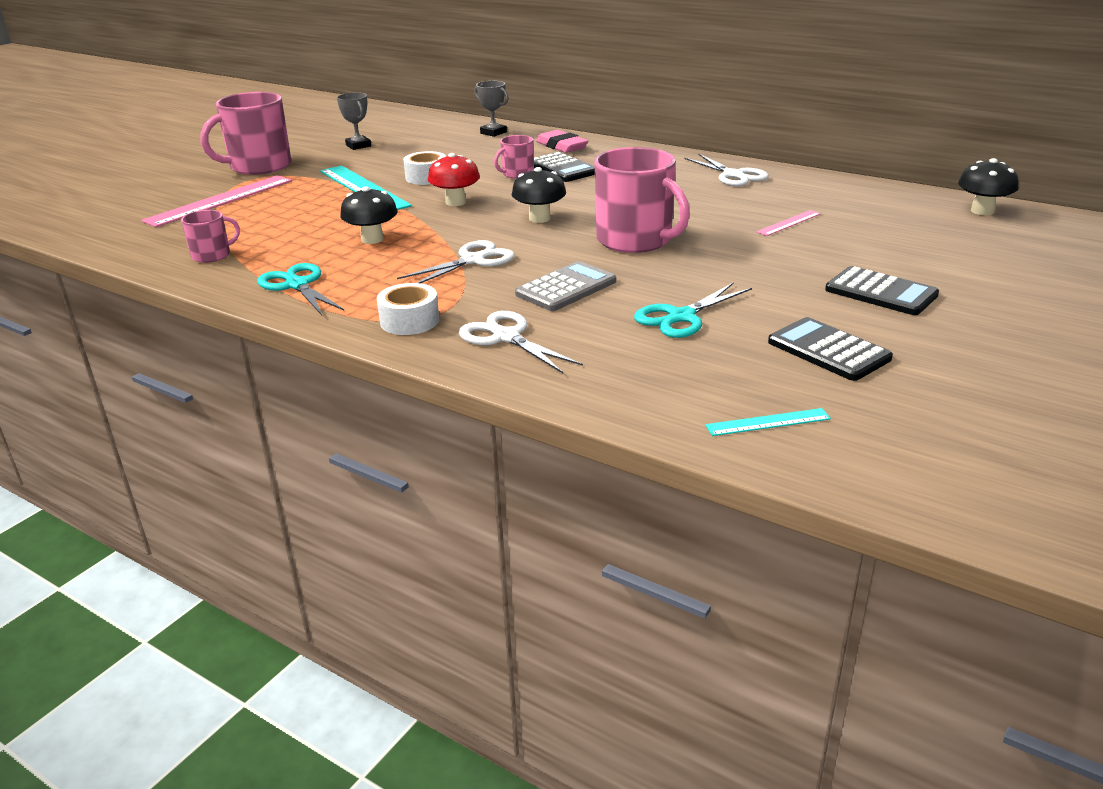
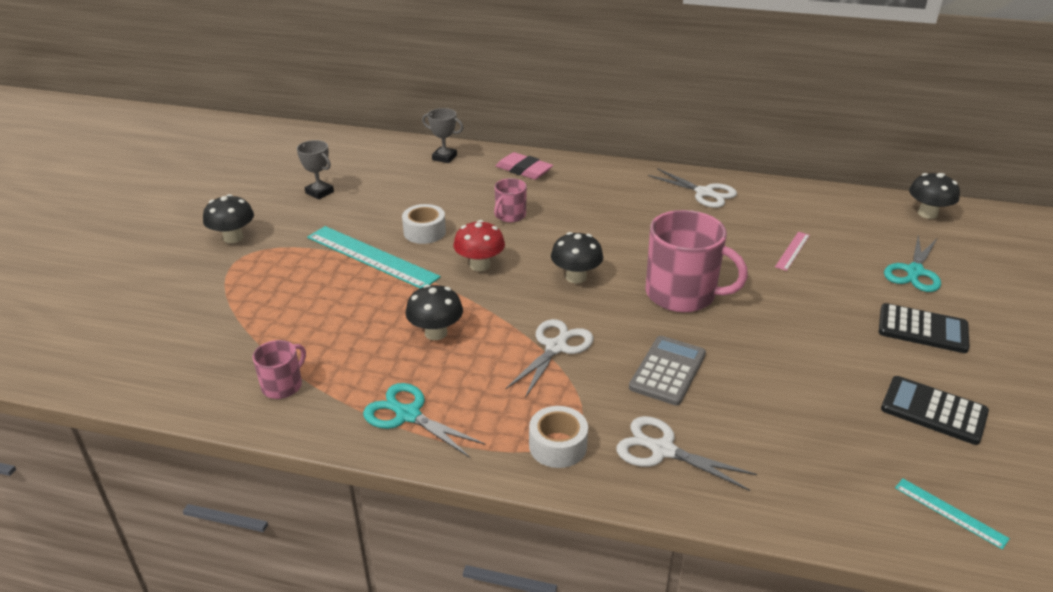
camera: 20 degrees left, 5 degrees up
pink ruler [141,175,292,227] -> none
pink mug [200,92,291,175] -> black mushroom [203,194,254,243]
black calculator [534,152,595,182] -> none
turquoise scissors [634,283,752,338] -> turquoise scissors moved to [884,235,941,292]
turquoise ruler [705,408,831,436] -> turquoise ruler turned 75 degrees clockwise [895,478,1010,550]

